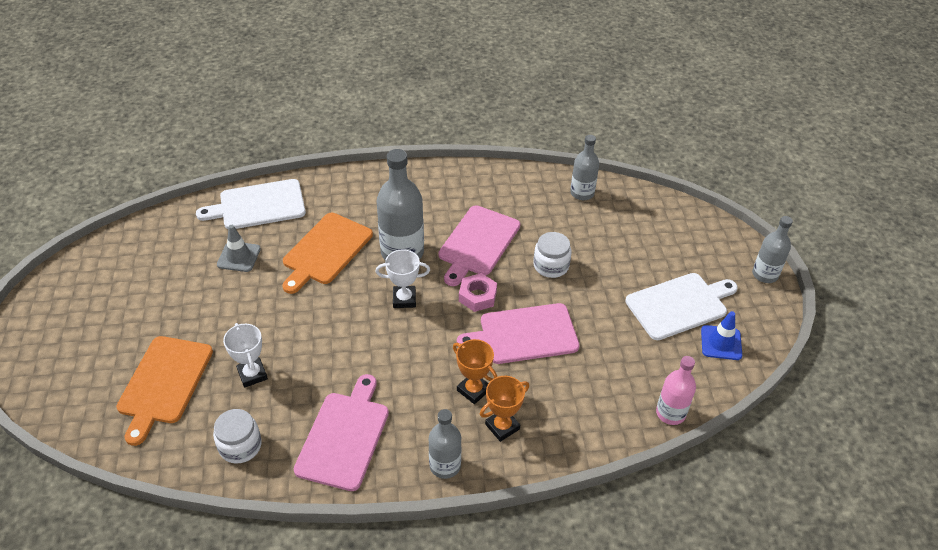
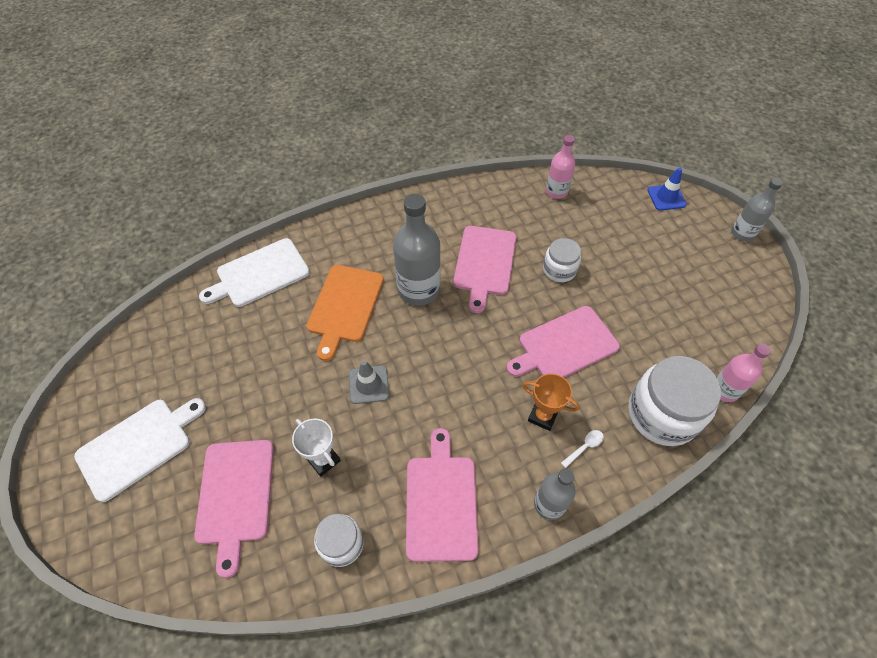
camera: 15 degrees left, 10 degrees up
orange cutting board [116,336,213,446] -> pink cutting board [194,440,274,578]
grey traffic cone [217,225,261,272] -> grey traffic cone moved to [349,360,389,404]
white trophy [375,249,430,308] -> none
pink nut [459,273,497,312] -> none
orange trophy [480,376,529,442] -> white spoon [561,430,604,468]
grey bottle [570,135,599,200] -> pink bottle [546,135,575,199]
white cutting board [625,273,738,340] -> white cutting board moved to [74,398,206,502]
blue traffic cone [701,311,742,360] -> blue traffic cone moved to [648,167,687,211]
none -> white jar [628,356,721,446]

